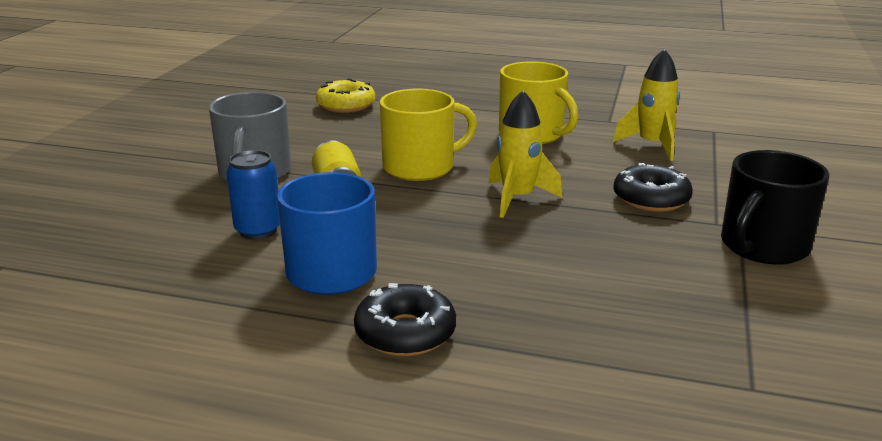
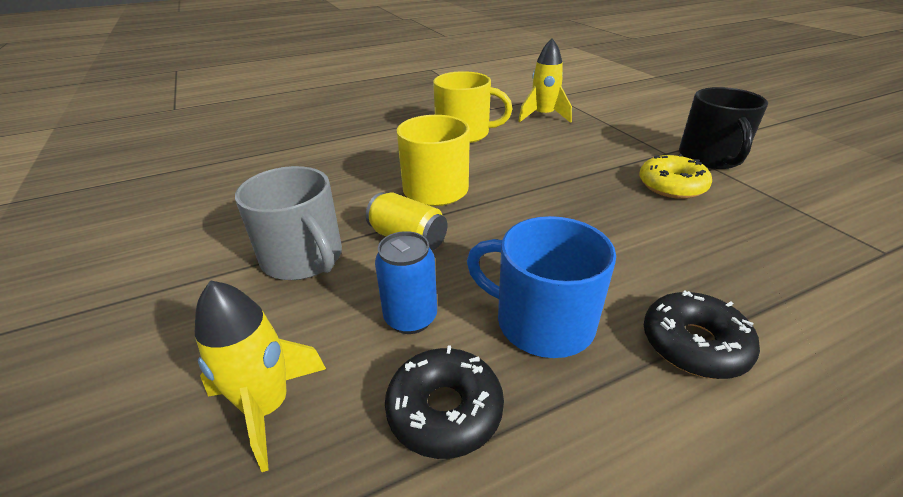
camera: 40 degrees left, 10 degrees up
yellow donut [316,78,375,113] -> yellow donut moved to [639,154,712,199]
yellow rocket [489,90,563,218] -> yellow rocket moved to [195,280,326,472]
black donut [613,163,693,212] -> black donut moved to [385,345,504,459]

